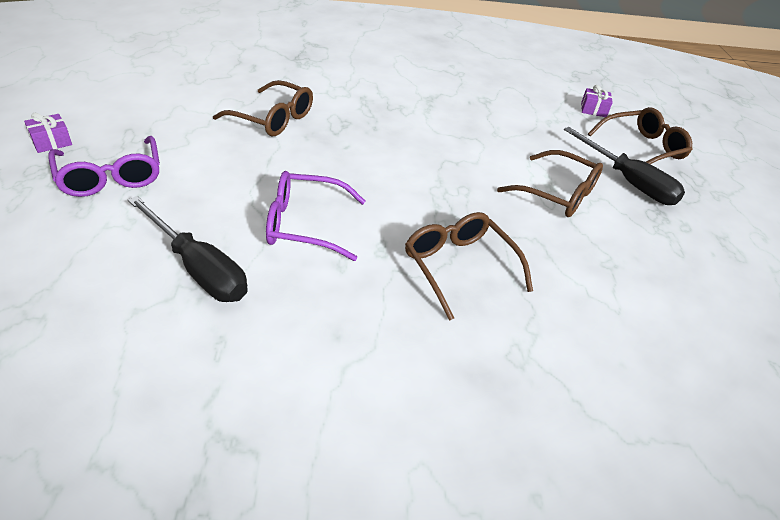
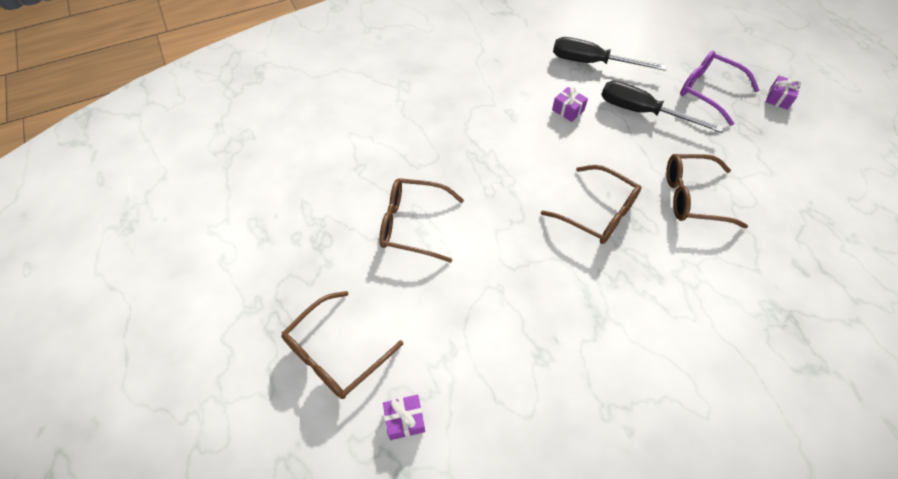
camera: 160 degrees right, 15 degrees up
purple glasses [266,171,365,261] -> purple gift [552,87,588,122]
brown glasses [405,212,533,321] -> brown glasses moved to [541,165,641,244]
black screwdriver [564,127,685,205] -> black screwdriver moved to [601,81,724,133]

